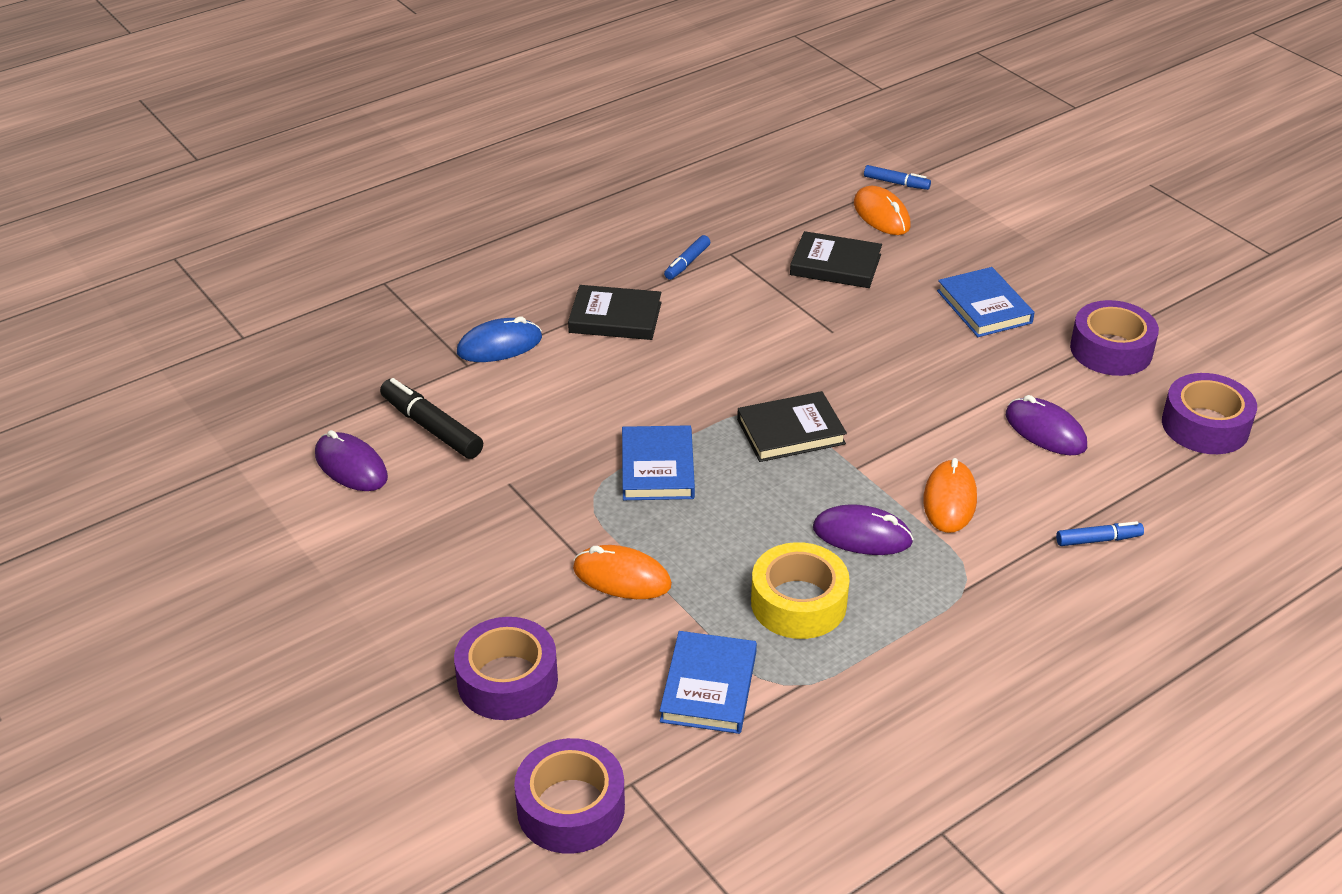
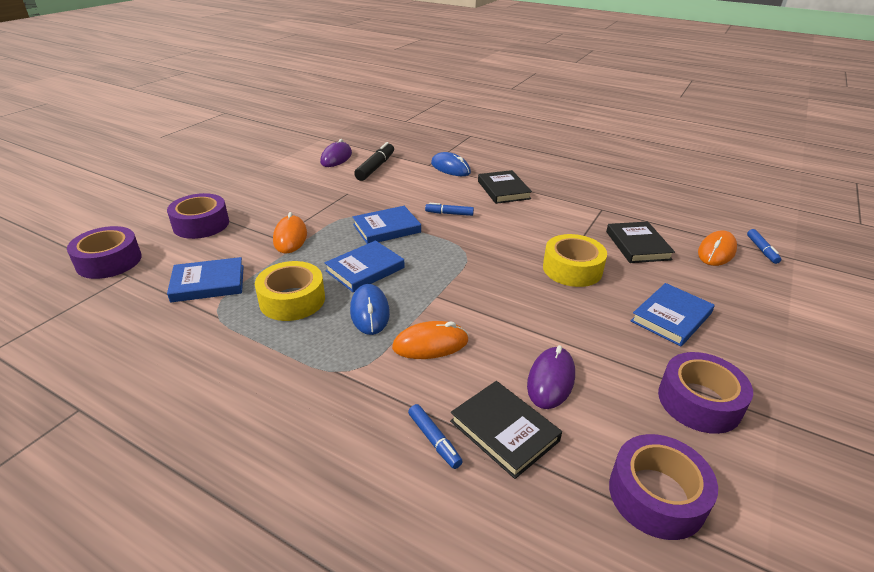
camera: 65 degrees right, 5 degrees down
blue marker [664,235,710,280] -> blue marker moved to [425,203,474,216]
black book [737,391,847,462] -> black book moved to [450,381,562,479]
purple mouse [813,504,914,555] -> blue mouse [350,284,390,335]
none -> blue book [325,240,404,292]
none -> yellow tape [543,234,607,287]

